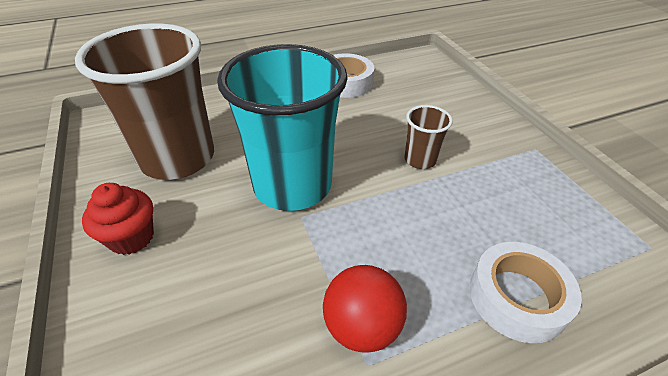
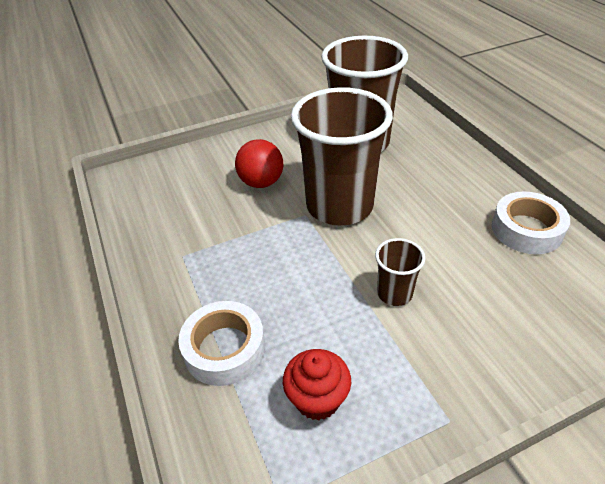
camera: 90 degrees right, 0 degrees up
red cupcake [82,183,154,255] -> red cupcake moved to [283,349,351,421]
turquoise cup [217,44,348,211] -> brown cup [291,87,393,226]
red ball [323,265,407,353] -> red ball moved to [235,139,283,188]

